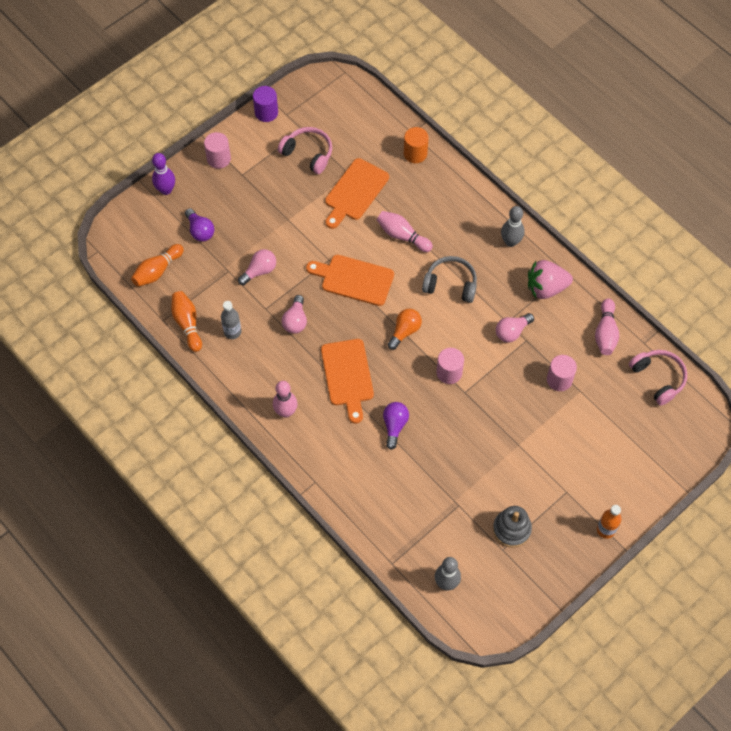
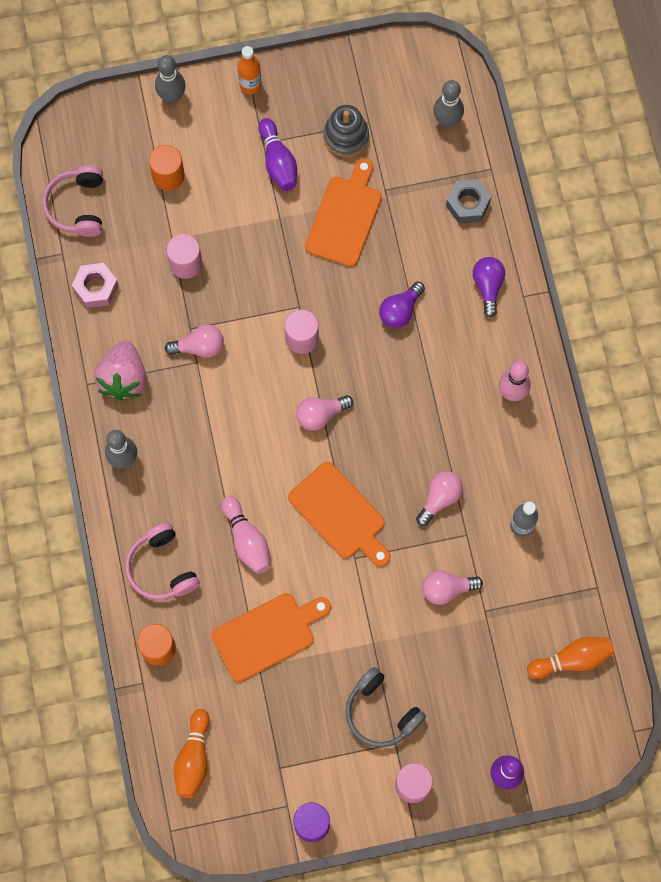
camera: 150 degrees left, 10 degrees up
orange bowling pin [171,291,202,352] -> orange bowling pin moved to [174,709,210,798]
purple light bulb [185,208,214,241] -> purple light bulb moved to [473,257,505,318]
pink headphones [278,127,332,174] -> pink headphones moved to [125,523,200,600]
orange cutting board [321,339,374,423] -> orange cutting board moved to [305,158,382,267]
orange light bulb [388,309,422,350] -> pink light bulb [296,395,353,431]
grey headphones [422,256,477,303] -> grey headphones moved to [345,667,426,747]
pink strawberry [528,260,573,299] -> pink strawberry turned 75 degrees clockwise [94,341,147,400]
pink bowling pin [595,298,619,355] -> pink nut [72,263,119,308]
none -> orange cylinder [149,145,185,191]
none -> grey bowling pin [155,55,186,103]
none -> purple bowling pin [259,118,297,191]
none -> grey nut [446,179,491,223]

